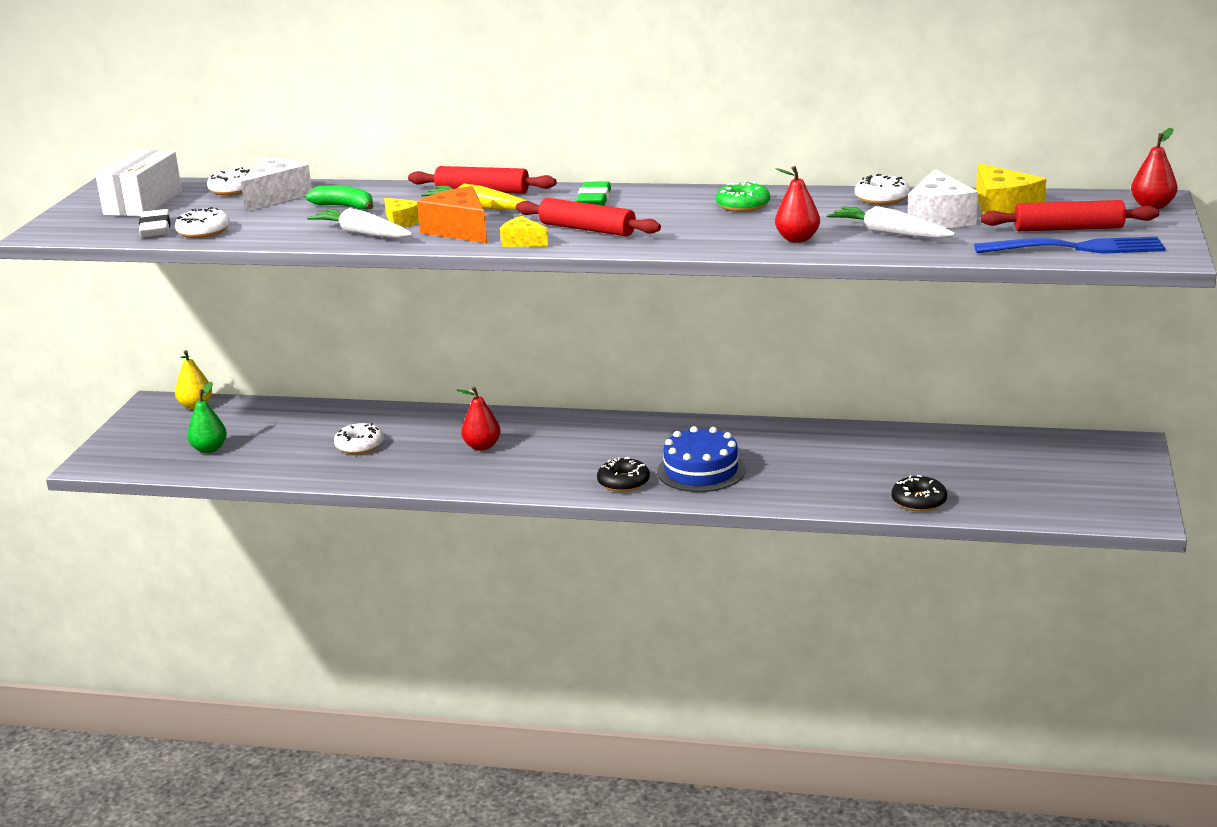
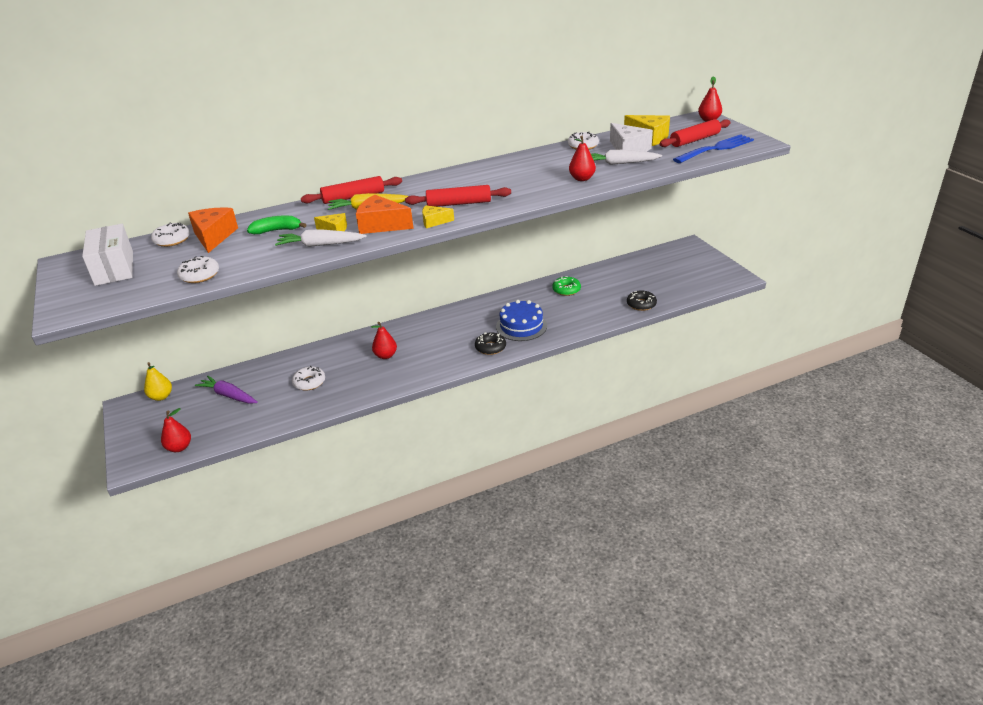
camera: 35 degrees left, 10 degrees up
white eraser [139,209,171,237] -> none
green pear [187,382,227,453] -> none
white cheese [241,158,312,212] -> orange cheese [188,207,238,253]
green eraser [576,181,611,206] -> none
green donut [716,181,770,212] -> green donut moved to [552,276,581,296]
none -> red pear [161,408,191,452]
none -> purple carrot [195,375,258,404]

